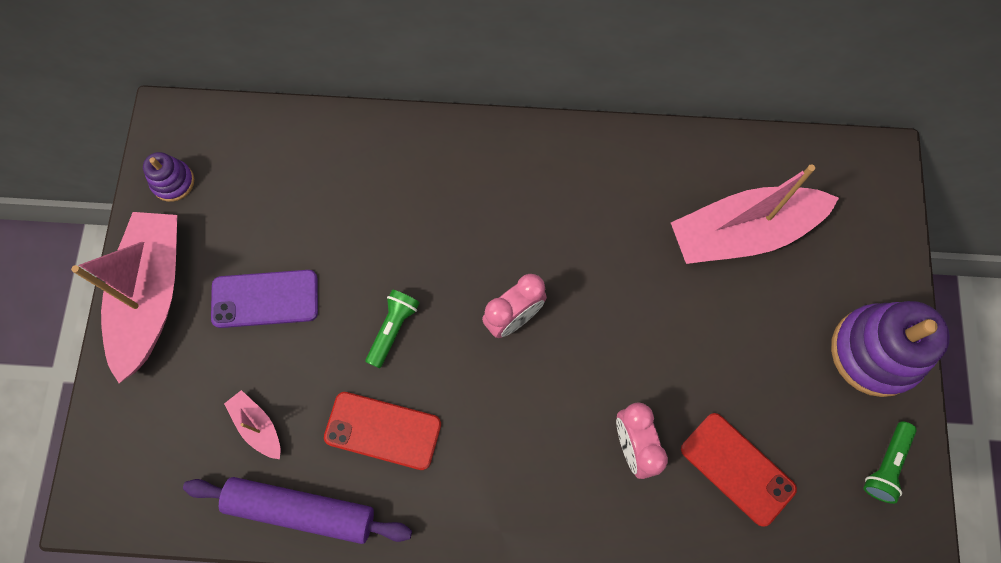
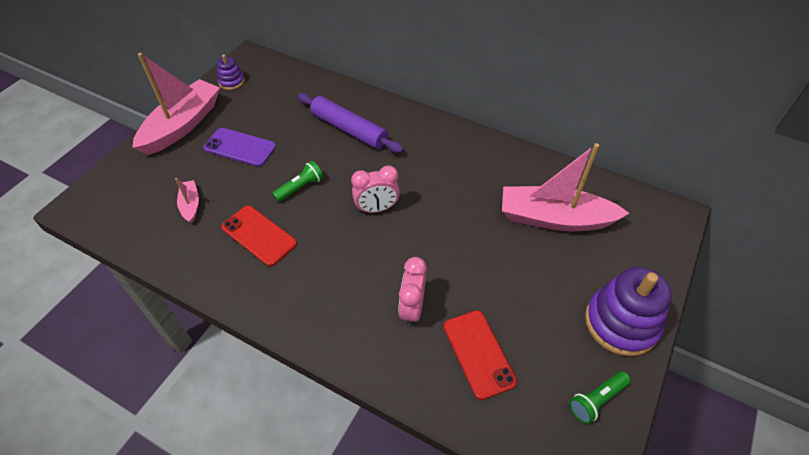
camera: 25 degrees right, 20 degrees down
purple rolling pin [183,477,412,544] -> purple rolling pin moved to [297,93,404,153]

